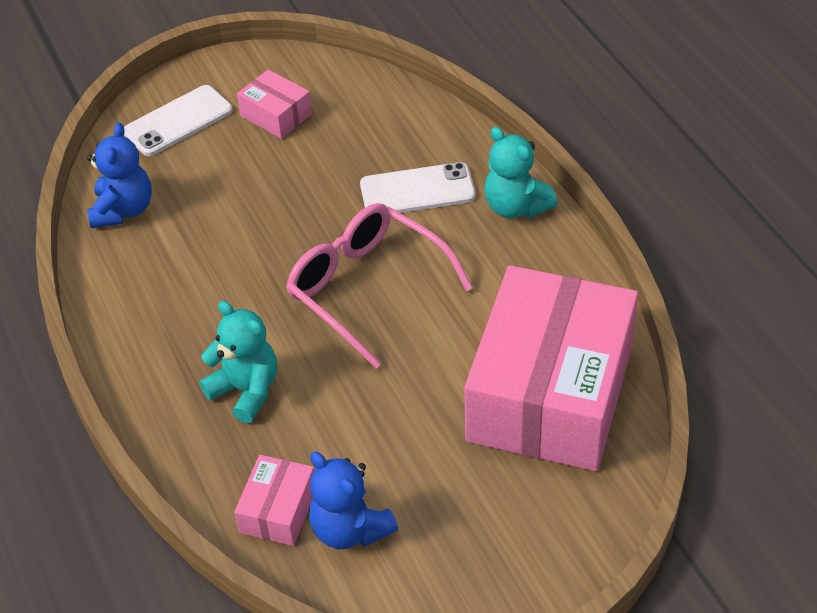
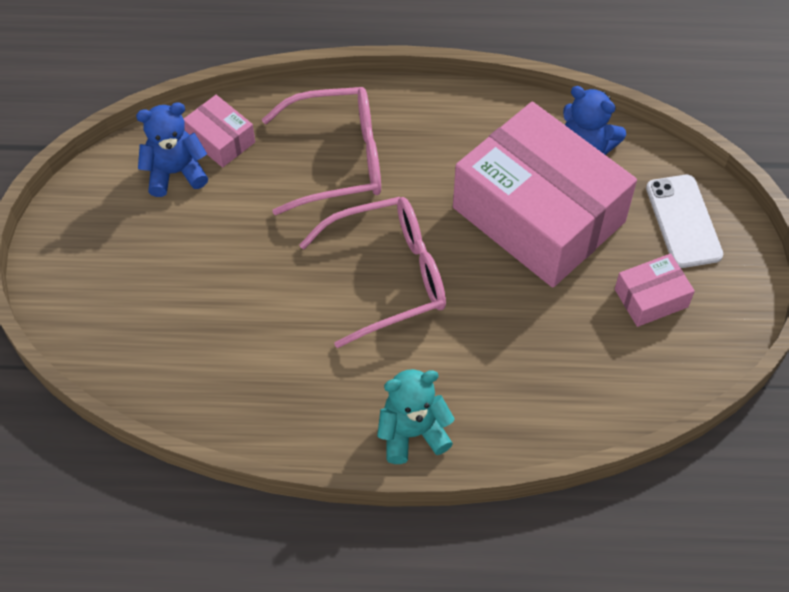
camera: 115 degrees right, 10 degrees up
turquoise teddy bear [199,301,277,423] -> pink glasses [262,87,381,215]
white phone [360,162,476,213] -> none
pink box [464,265,638,471] -> pink box moved to [453,102,637,288]

